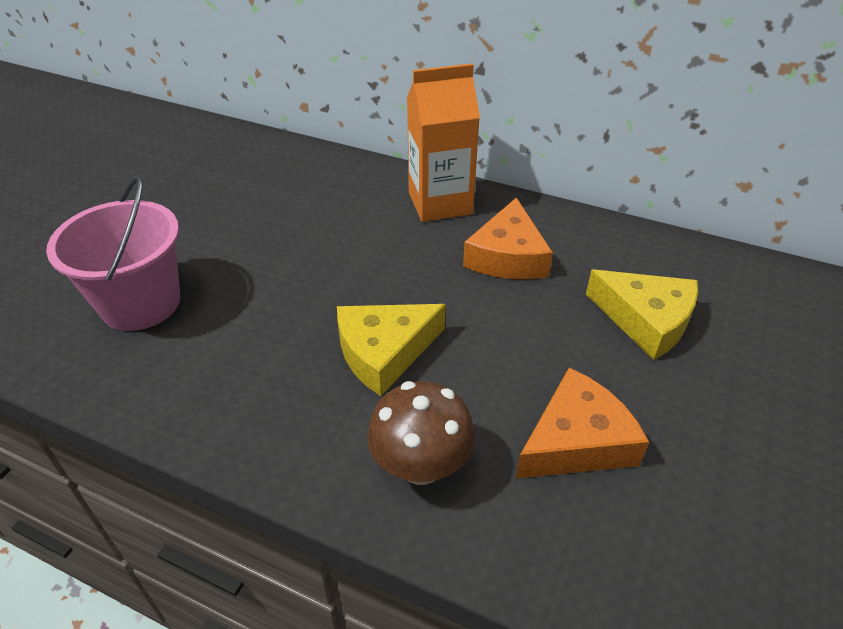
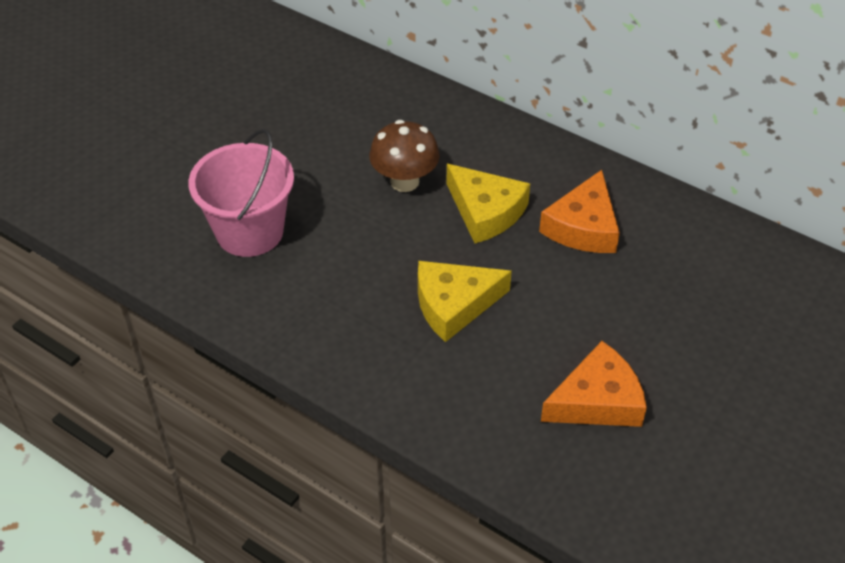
camera: 10 degrees right, 5 degrees up
brown mushroom [367,381,475,485] -> brown mushroom moved to [369,120,440,192]
orange carton [407,63,480,222] -> none
yellow cheese [586,270,698,360] -> yellow cheese moved to [446,164,530,243]

